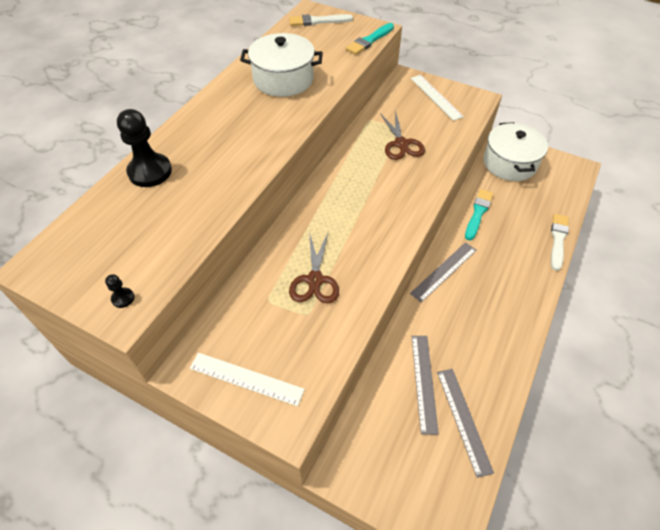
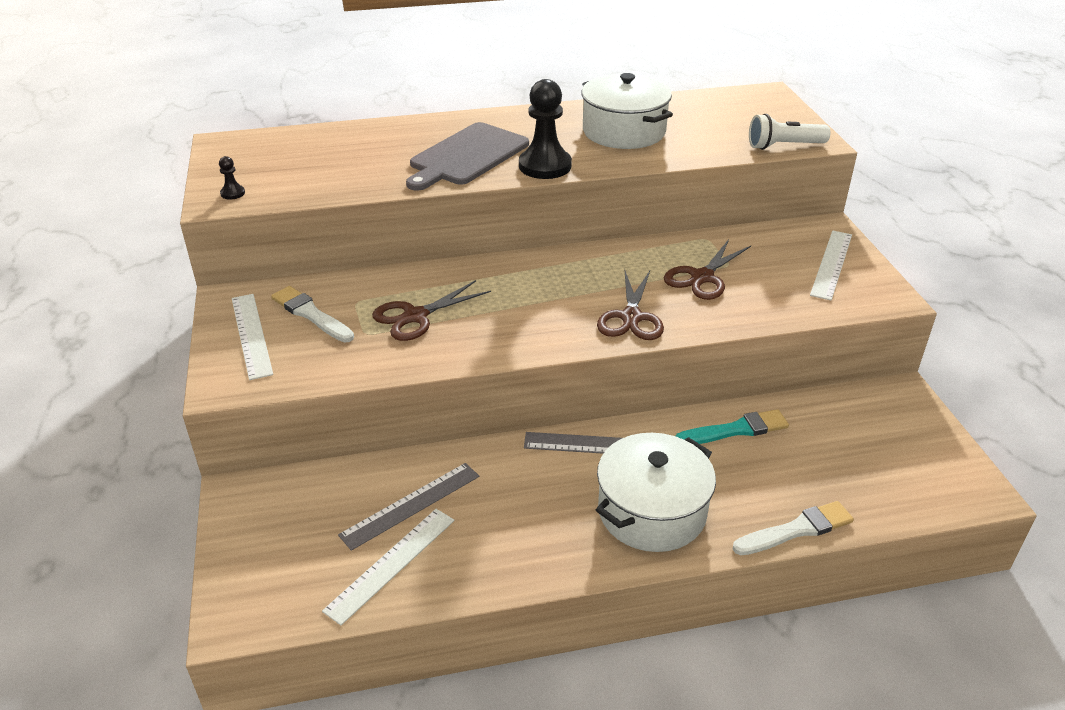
camera: 50 degrees right, 15 degrees down
black pawn [117,109,172,187] -> black pawn moved to [519,79,572,179]
white brush [289,14,353,26] -> white brush moved to [271,286,354,343]
turquoise brush [346,23,394,55] -> white flashlight [749,114,831,150]
grey ruler [437,369,494,478] -> white ruler [322,509,455,625]
white pot [483,122,548,181] -> white pot moved to [596,433,716,552]
none -> grey cutting board [406,122,529,191]
none -> brown scissors [597,271,664,340]

